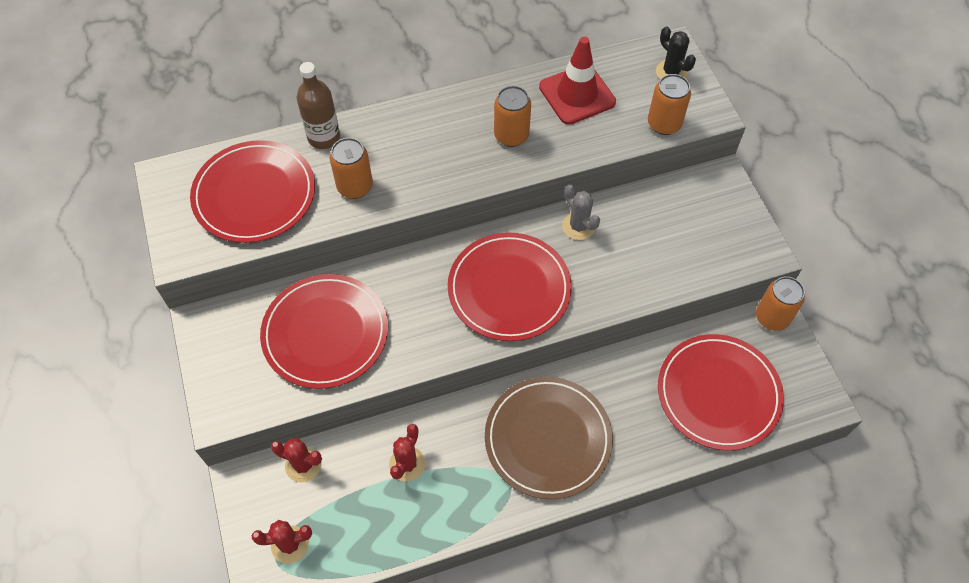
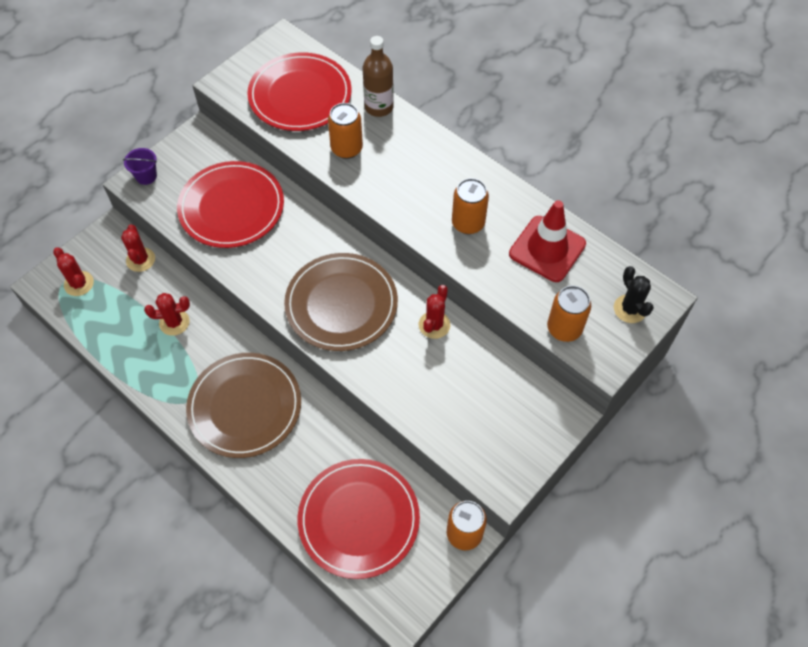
camera: 60 degrees right, 0 degrees up
red plate [448,232,572,341] -> brown plate [284,253,398,351]
grey cactus [562,184,600,240] -> red cactus [419,285,450,339]
black cactus [656,26,696,80] -> black cactus turned 45 degrees counterclockwise [614,266,654,323]
none -> purple bucket [123,148,157,185]

